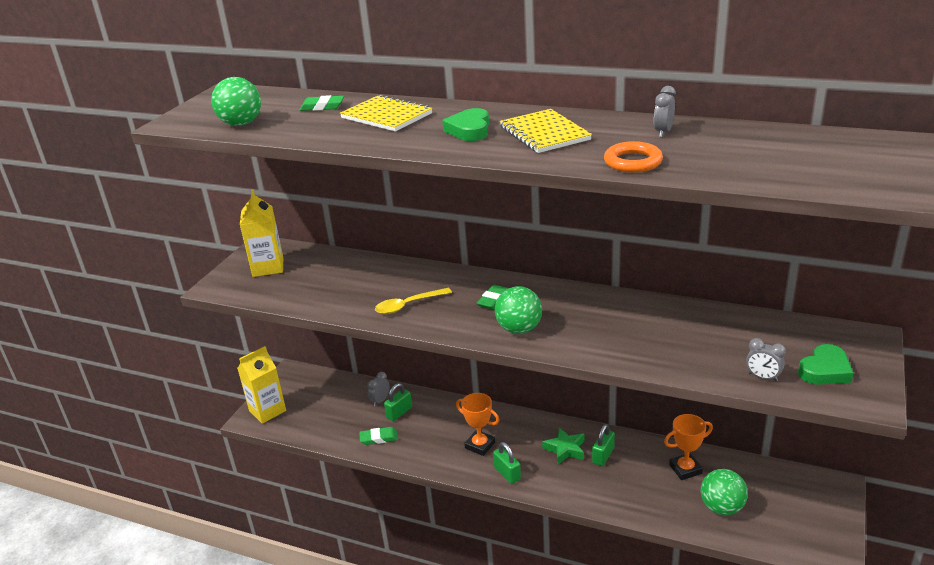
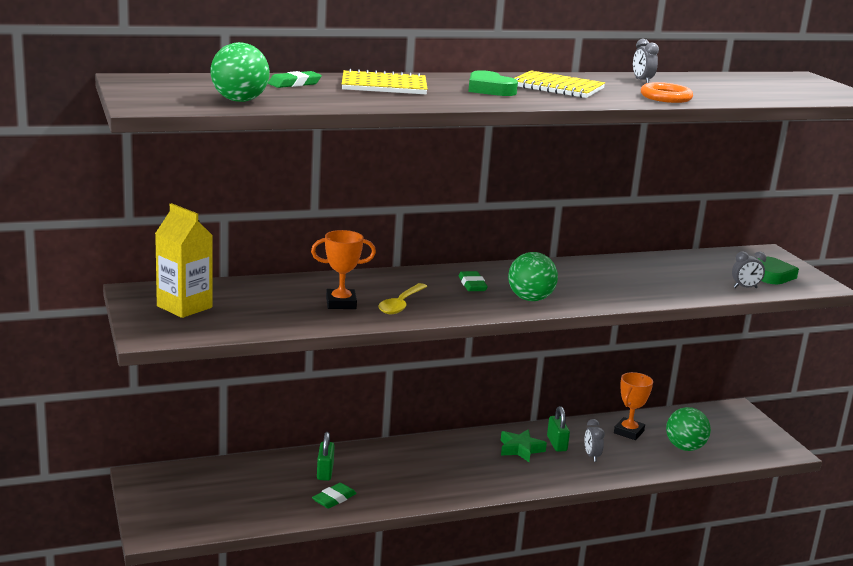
camera: 45 degrees left, 10 degrees down
yellow carton [237,346,286,424] -> none
grey clock [367,372,389,407] -> grey clock moved to [584,419,605,462]
orange trophy [456,393,500,456] -> orange trophy moved to [311,230,376,309]
green padlock [493,442,521,484] -> none

